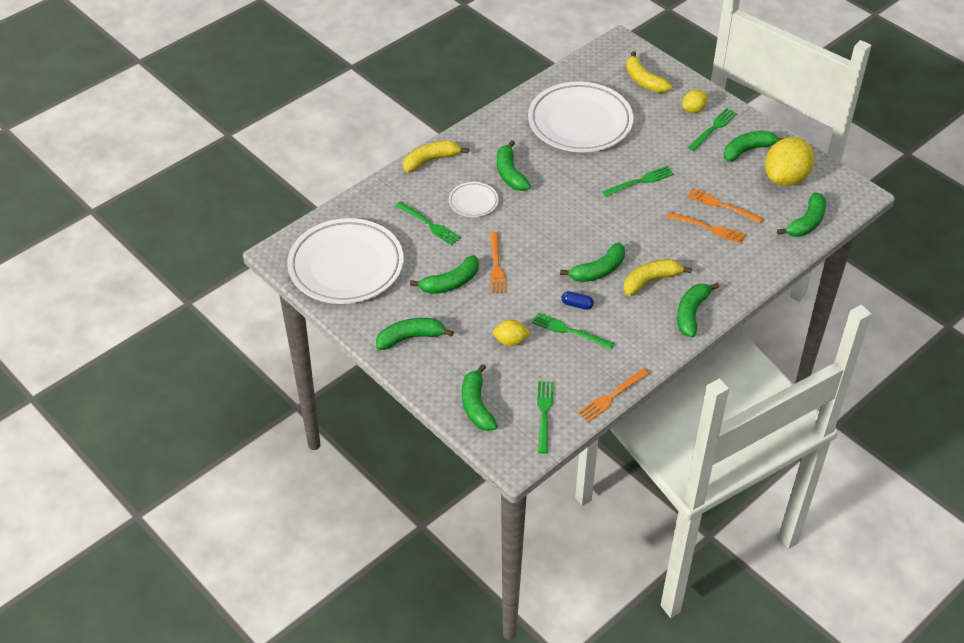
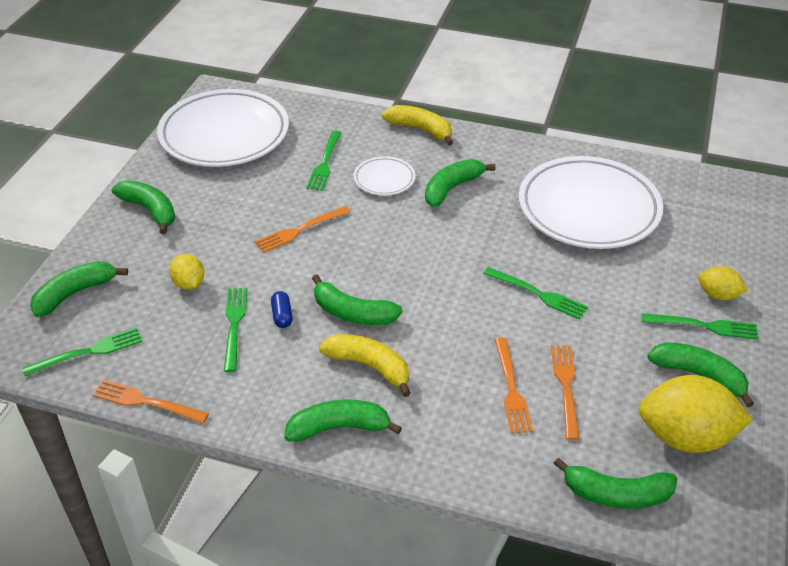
camera: 60 degrees right, 5 degrees down
green banana [410,255,479,294] -> none
yellow banana [626,51,672,93] -> none

